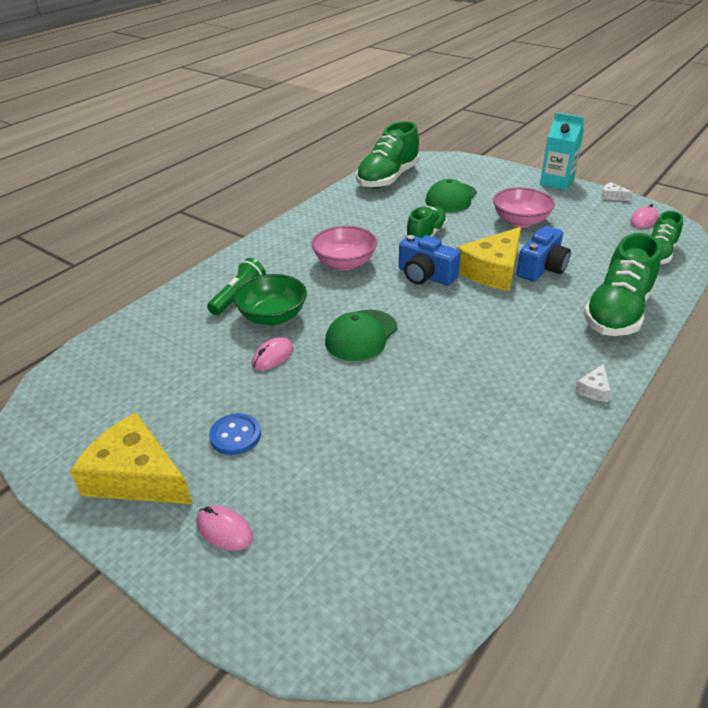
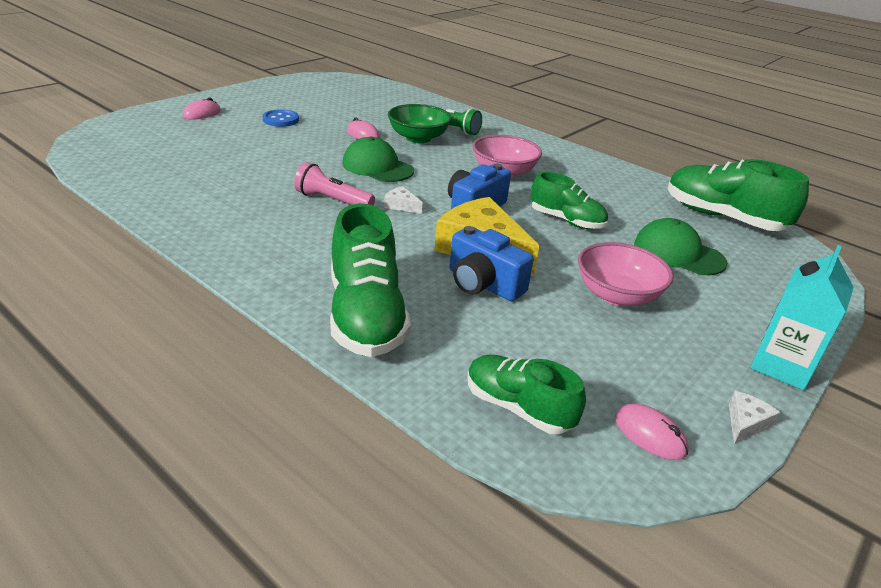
camera: 90 degrees right, 5 degrees down
yellow cheese [70,413,192,504] -> none
white cheese [575,364,611,402] -> white cheese moved to [384,186,423,214]
green shoe [583,233,662,336] -> green shoe turned 135 degrees counterclockwise [330,203,411,357]
none -> pink flashlight [294,162,375,205]

